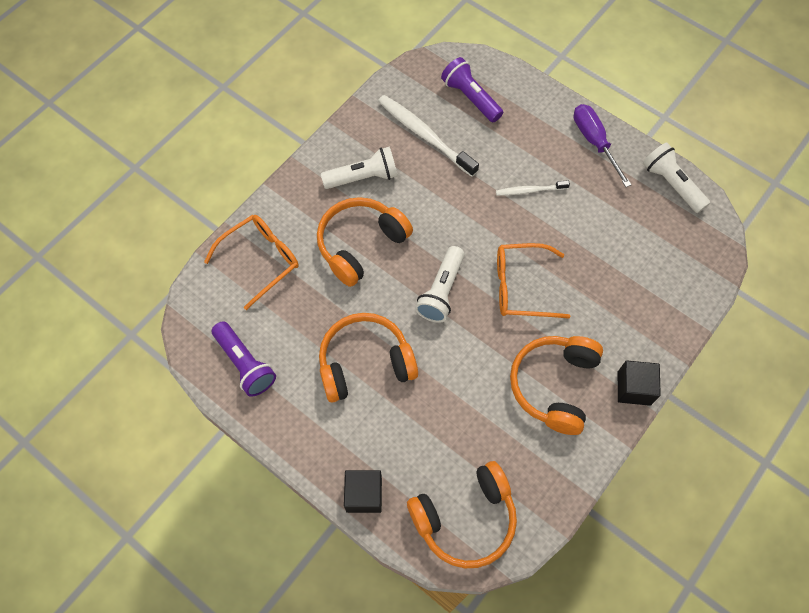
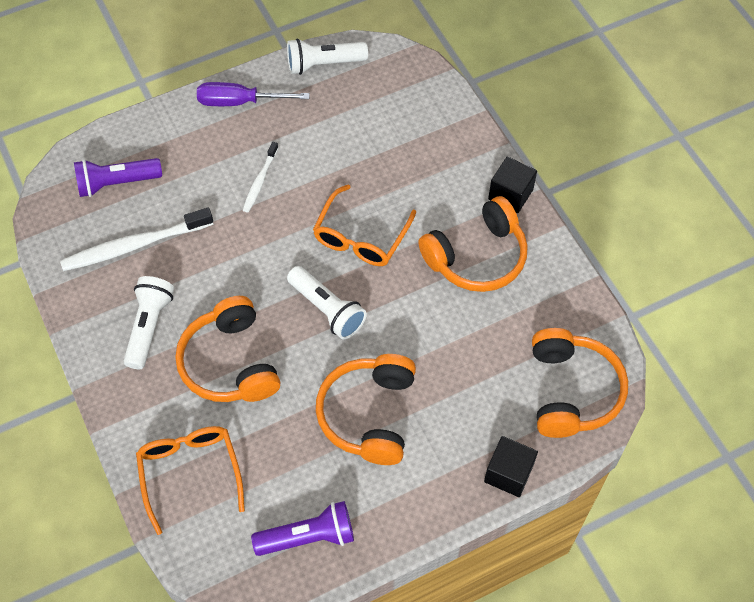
camera: 65 degrees left, 5 degrees down
orange headphones [510,336,603,435] -> orange headphones turned 75 degrees counterclockwise [418,196,528,292]

